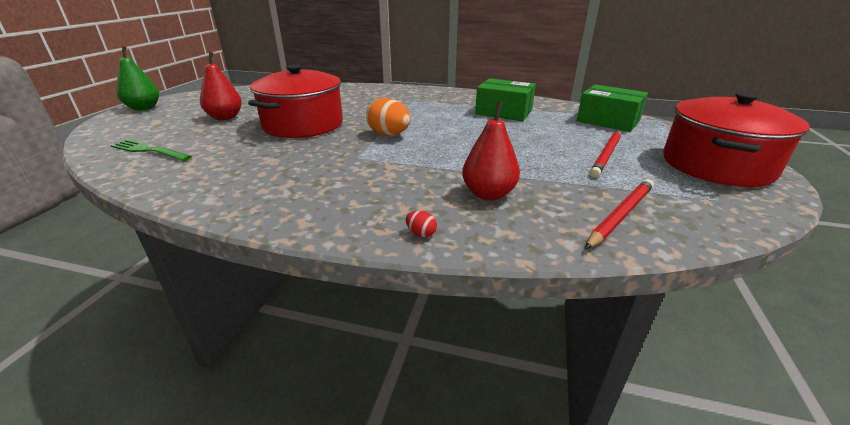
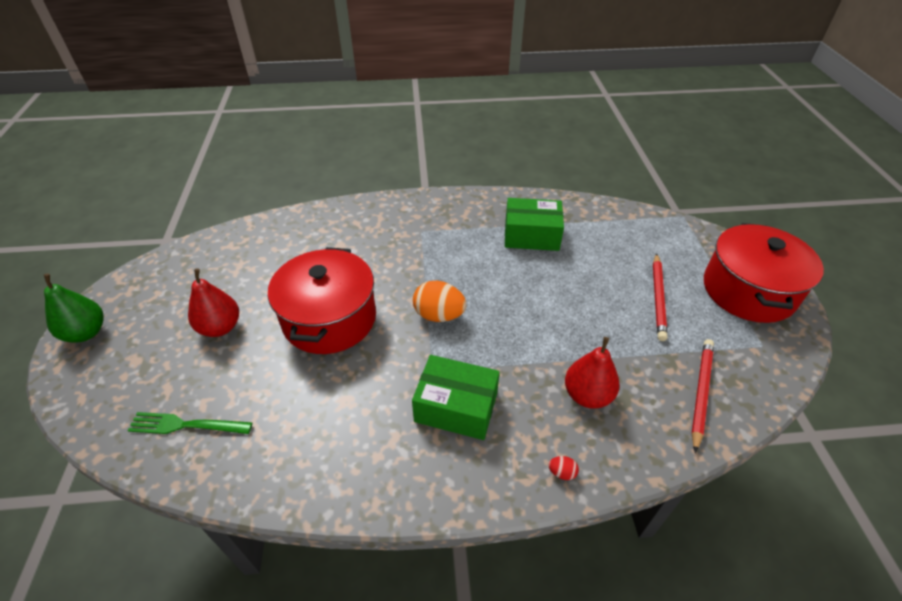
camera: 20 degrees left, 15 degrees up
green box [577,85,648,132] -> green box moved to [412,355,500,440]

